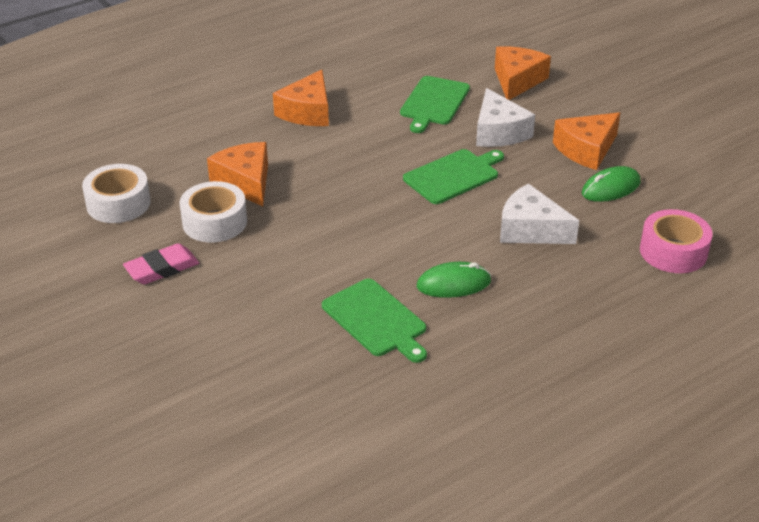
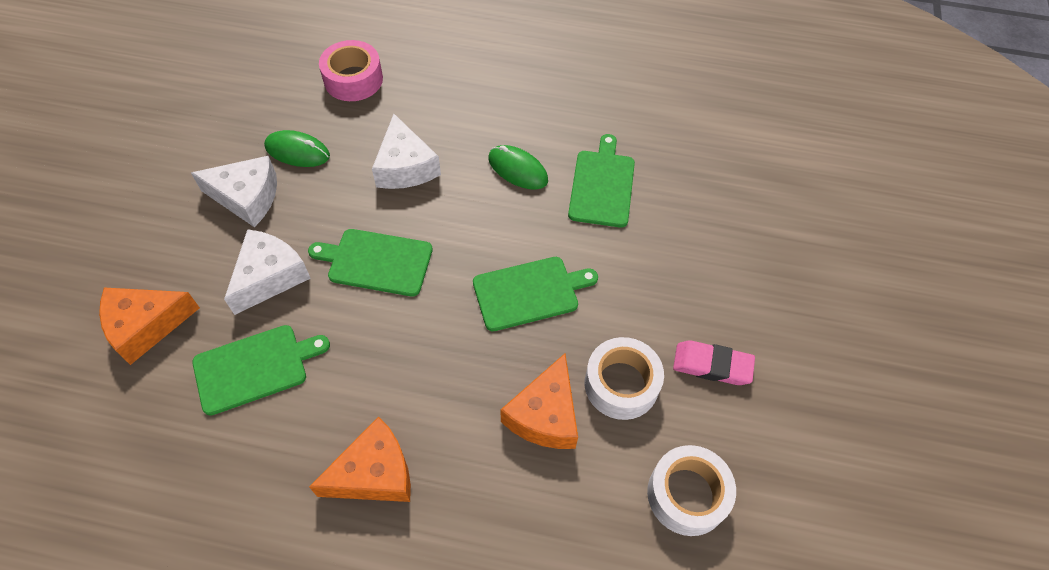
camera: 135 degrees left, 20 degrees up
orange cheese [553,112,620,170] -> white cheese [191,156,277,227]
none -> green cutting board [473,257,598,331]

